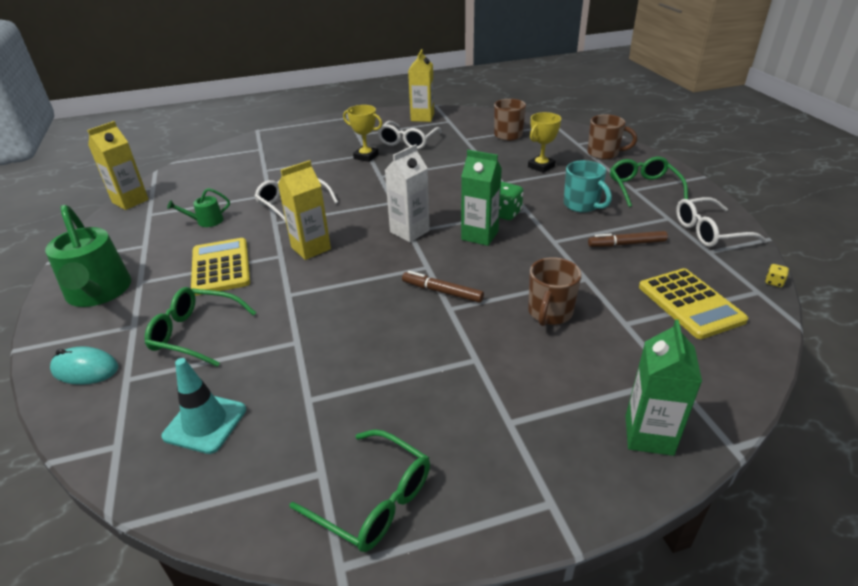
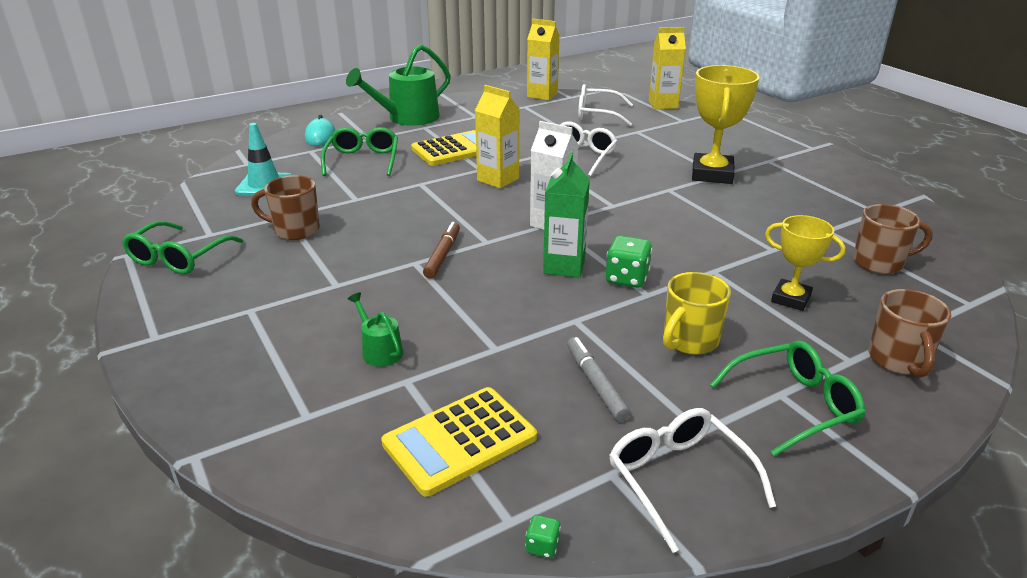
camera: 75 degrees right, 5 degrees down
green watering can [167,188,230,227] -> green watering can moved to [348,292,403,367]
yellow trophy [343,105,382,162] -> yellow trophy [692,65,760,184], size x1.63
white glasses [377,121,442,149] -> white glasses moved to [578,84,633,126]
yellow carton [408,49,434,122] -> yellow carton moved to [649,27,686,109]
brown mug [528,257,582,326] -> brown mug moved to [251,175,320,240]
turquoise mug [564,160,612,213] -> yellow mug [663,272,731,355]
brown marker [588,231,668,247] -> grey marker [567,337,630,421]
green carton [625,319,702,456] -> none
yellow dice [765,264,789,287] -> green dice [525,515,561,558]

